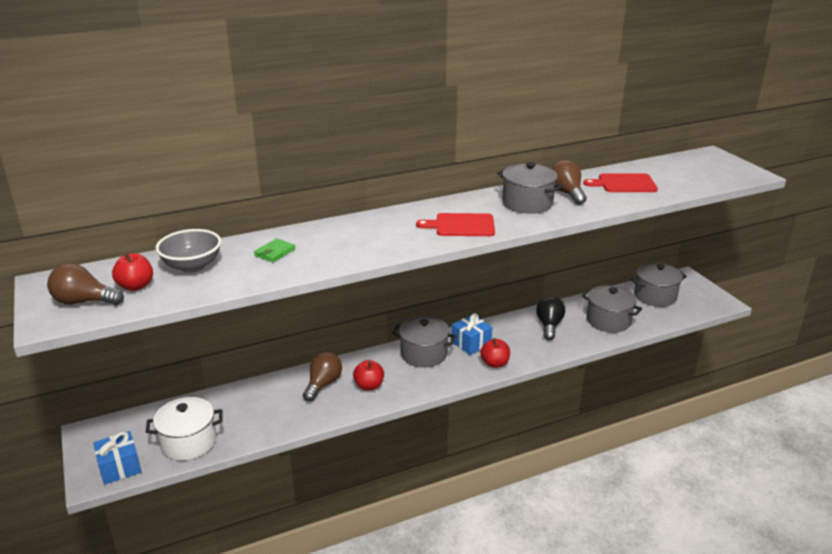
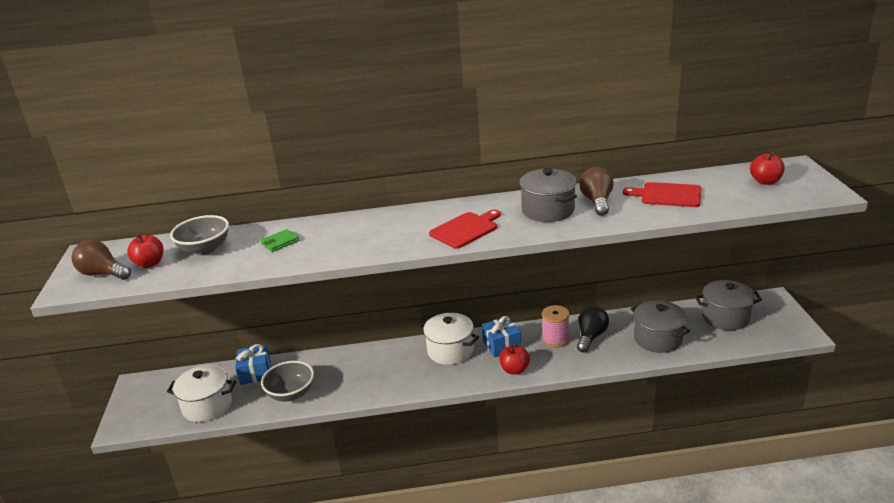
camera: 20 degrees right, 0 degrees up
blue gift [93,431,141,485] -> blue gift moved to [235,344,271,385]
brown light bulb [303,351,342,402] -> none
red apple [353,360,384,391] -> red apple moved to [750,152,784,185]
grey pot [392,316,456,367] -> white pot [419,313,479,365]
red cutting board [416,213,495,236] -> red cutting board turned 120 degrees clockwise [429,210,501,249]
none -> grey bowl [261,361,314,402]
none -> pink spool [542,305,569,348]

